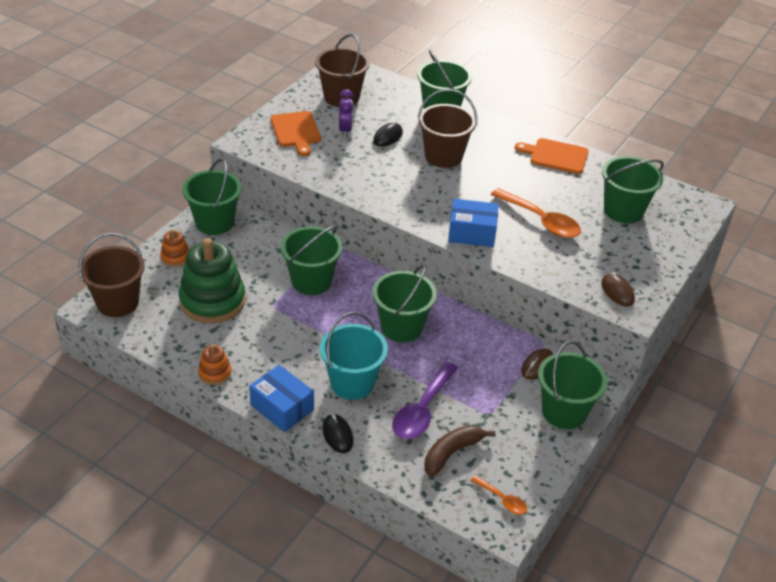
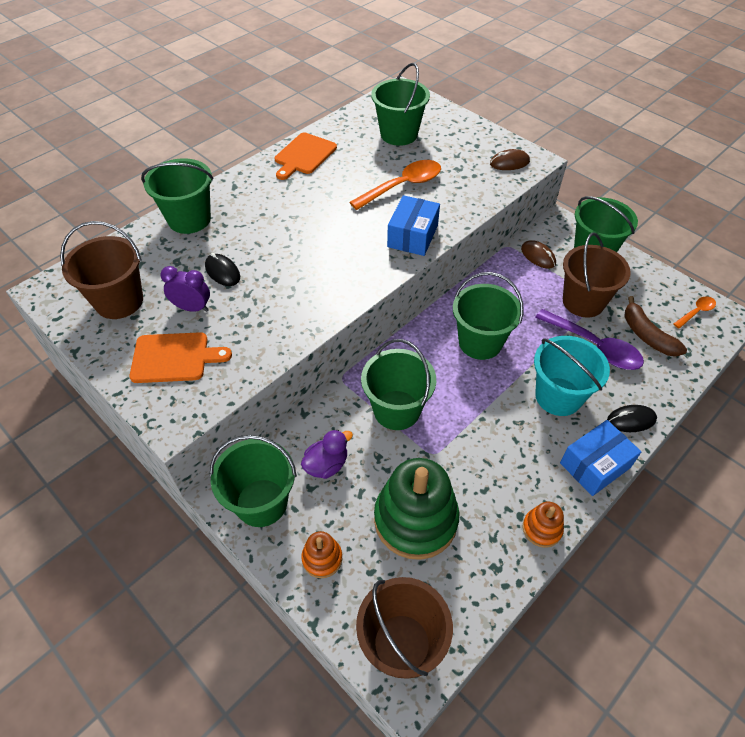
camera: 75 degrees left, 10 degrees up
brown bucket [418,89,477,168] -> brown bucket moved to [563,233,631,318]
none -> purple duck [301,429,353,479]

